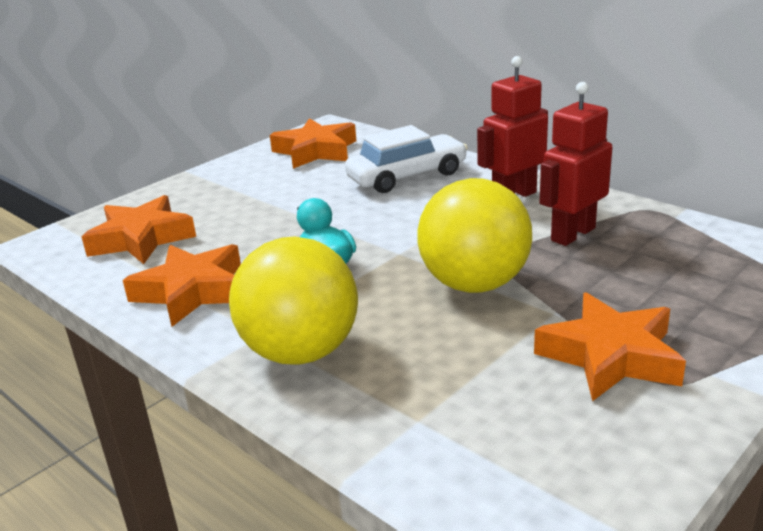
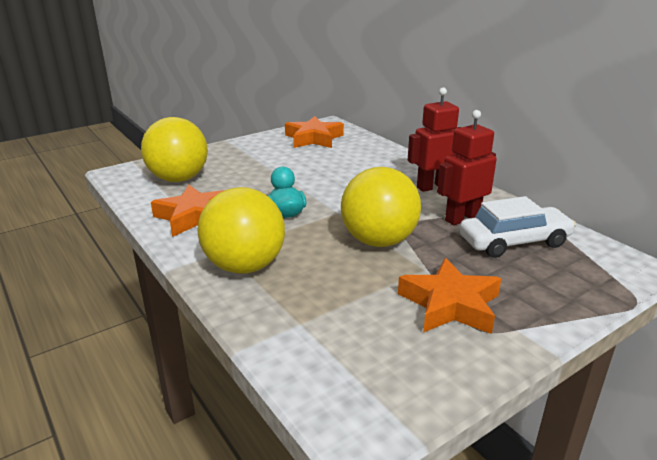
camera: 10 degrees right, 0 degrees up
orange star [82,195,196,264] -> yellow ball [141,117,208,182]
white car [345,125,468,193] -> white car moved to [459,196,576,258]

